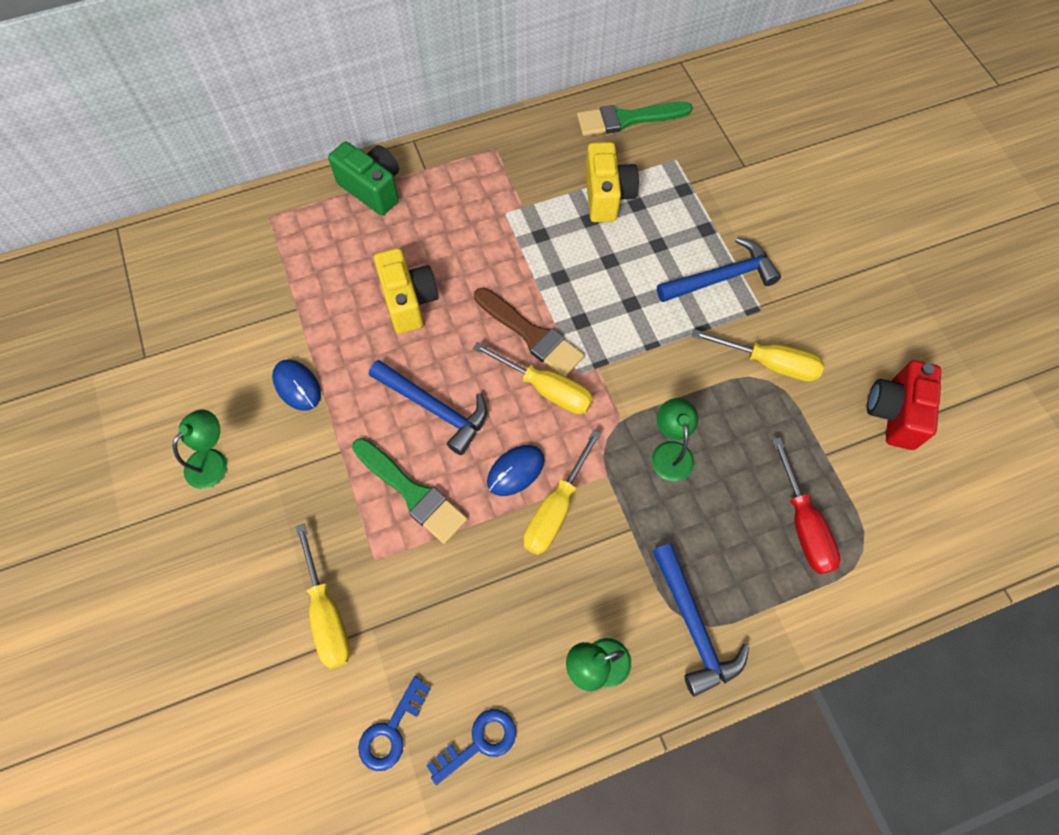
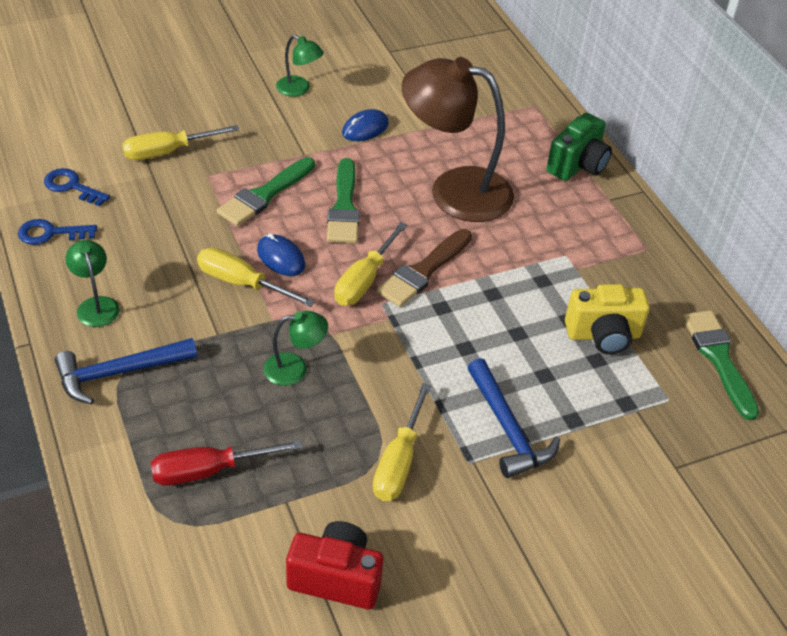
camera: 85 degrees right, 20 degrees down
blue hammer [369,360,487,455] -> green brush [327,158,360,243]
yellow camera [374,248,439,334] -> brown lamp [402,57,514,222]
blue key [426,709,516,785] -> blue key turned 120 degrees clockwise [18,219,97,245]

